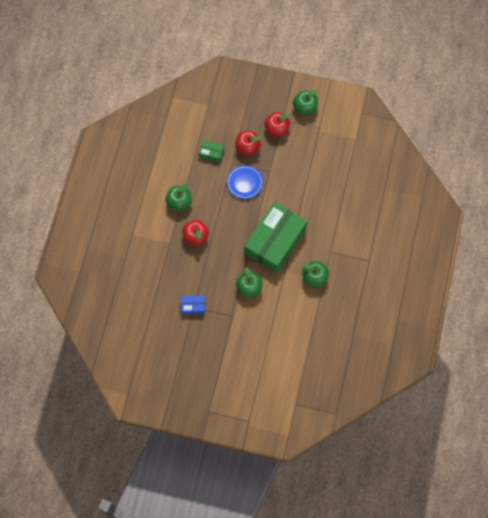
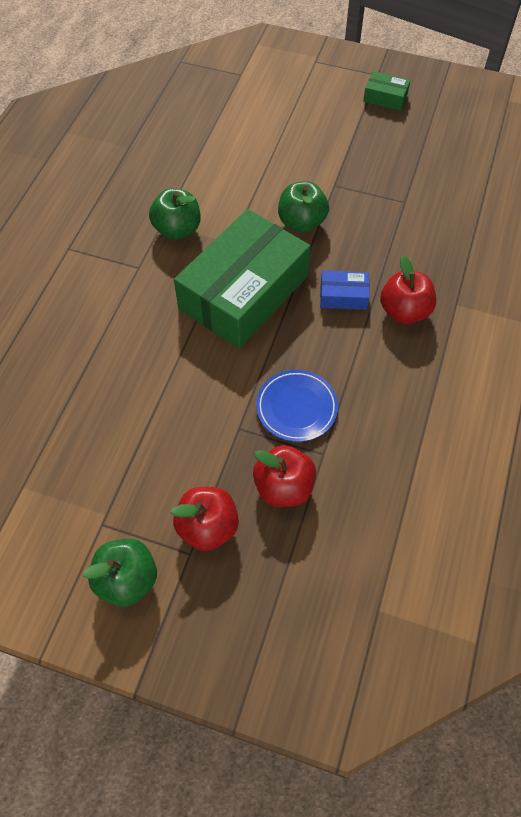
camera: 175 degrees left, 10 degrees down
green apple [166,183,192,212] -> none
blue box [181,295,205,314] -> blue box moved to [320,270,370,310]
green box [199,140,224,162] -> green box moved to [363,71,410,111]

